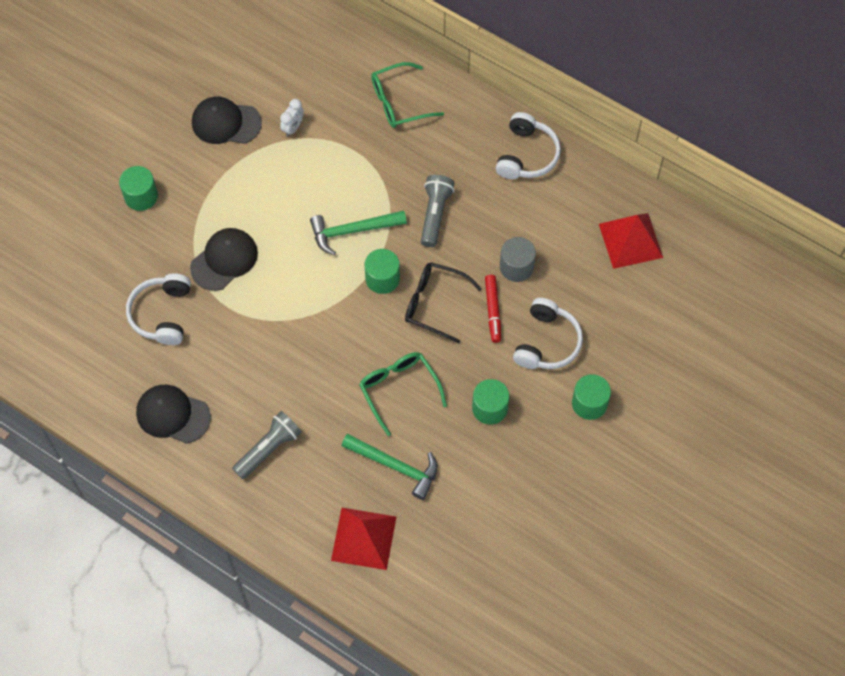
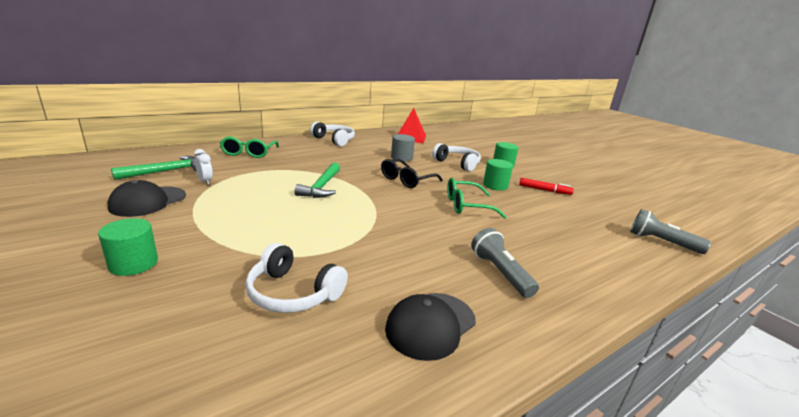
camera: 70 degrees left, 40 degrees down
black cap [190,228,258,291] -> none
red pyramid [331,508,396,570] -> none
green hammer [342,434,438,500] -> green hammer moved to [111,156,197,180]
green cylinder [365,249,400,294] -> none
grey flashlight [421,175,455,247] -> grey flashlight moved to [630,209,711,254]
red marker [485,275,501,343] -> red marker moved to [519,178,574,195]

